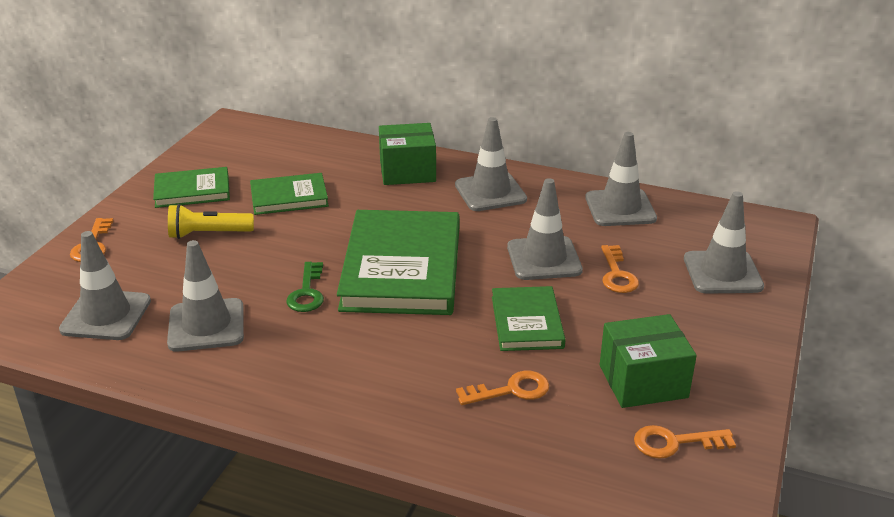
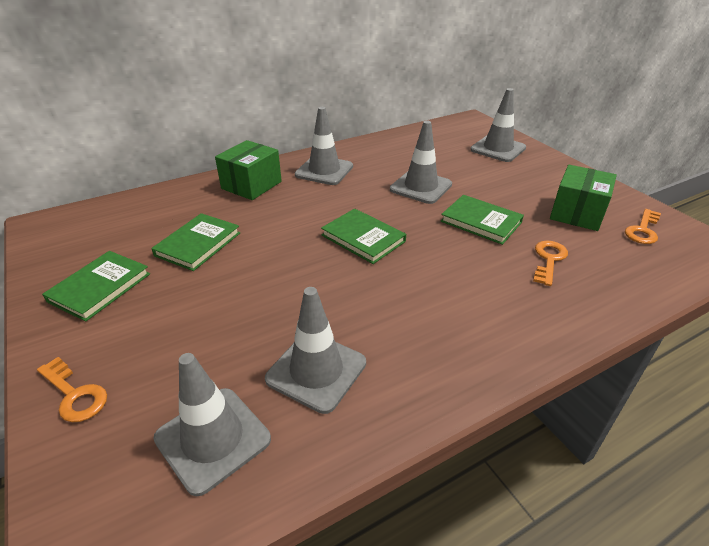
camera: 50 degrees left, 5 degrees up
yellow flashlight [168,204,254,239] -> none
green key [286,262,324,312] -> none
green book [337,210,460,315] -> green book [321,209,406,264], size x0.54
grey traffic cone [585,132,657,226] -> none
orange key [601,245,639,293] -> none

